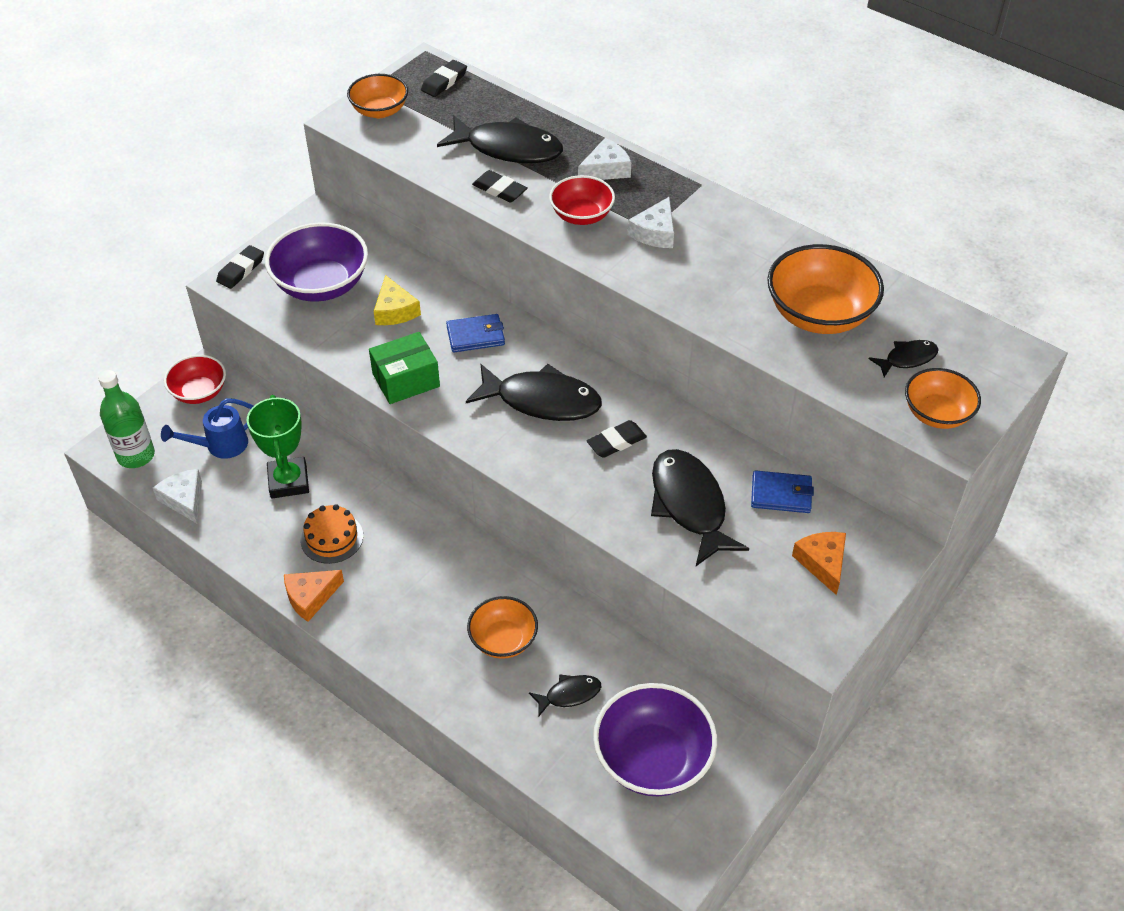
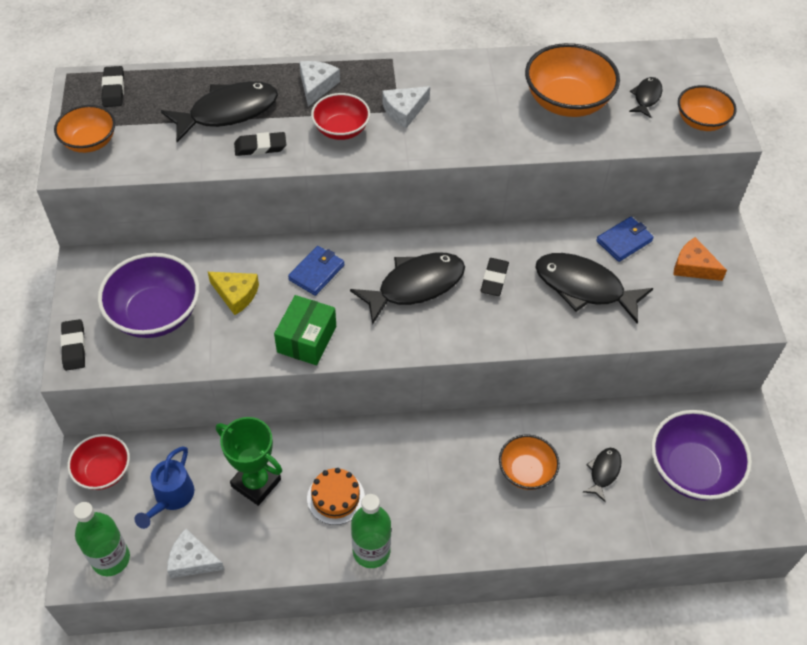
camera: 45 degrees left, 5 degrees up
orange cheese [284,570,344,622] -> green bottle [351,494,391,568]
white cheese [628,197,674,248] -> white cheese turned 75 degrees clockwise [382,86,430,128]

